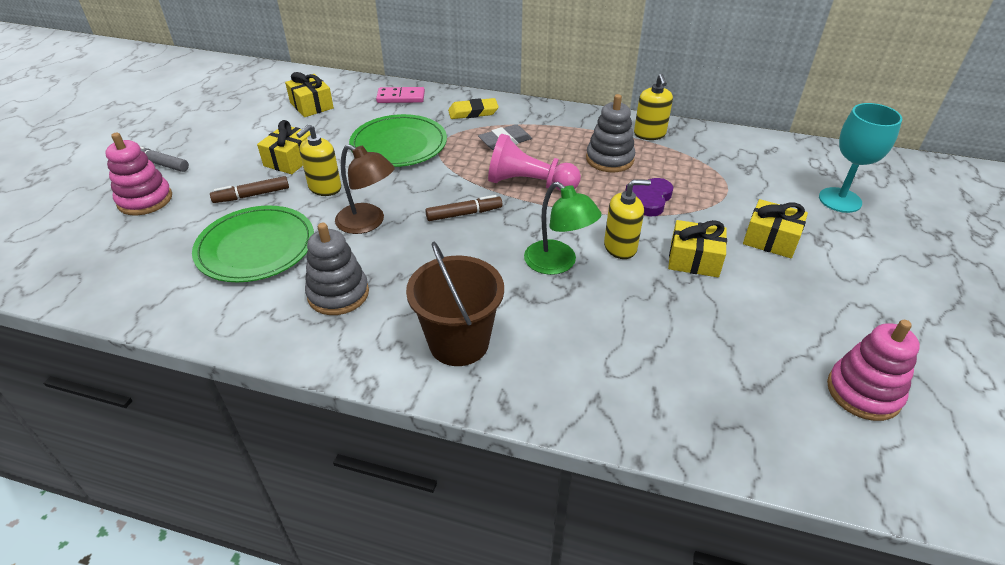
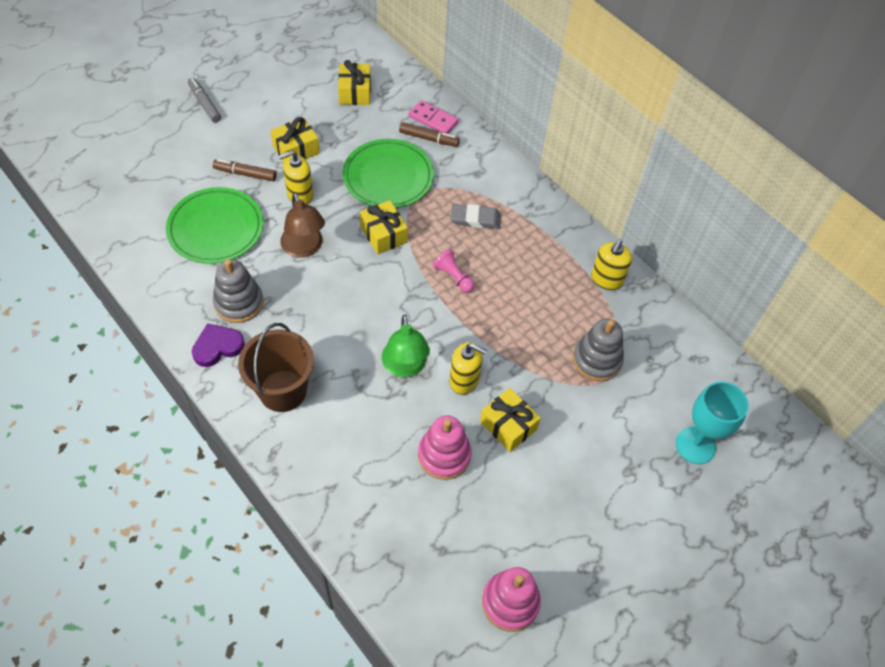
camera: 30 degrees right, 15 degrees up
pink stacking toy [105,133,172,215] -> pink stacking toy moved to [418,416,471,480]
brown marker [425,195,502,221] -> brown marker moved to [399,122,460,147]
yellow eraser [448,98,499,119] -> none
pink pawn [488,134,581,191] -> pink pawn [433,249,474,293], size x0.56
grey stacking toy [586,94,635,172] -> grey stacking toy moved to [573,319,624,382]
purple heart [625,178,673,216] -> purple heart moved to [192,323,245,367]
yellow gift [743,199,808,258] -> yellow gift moved to [360,200,408,254]

